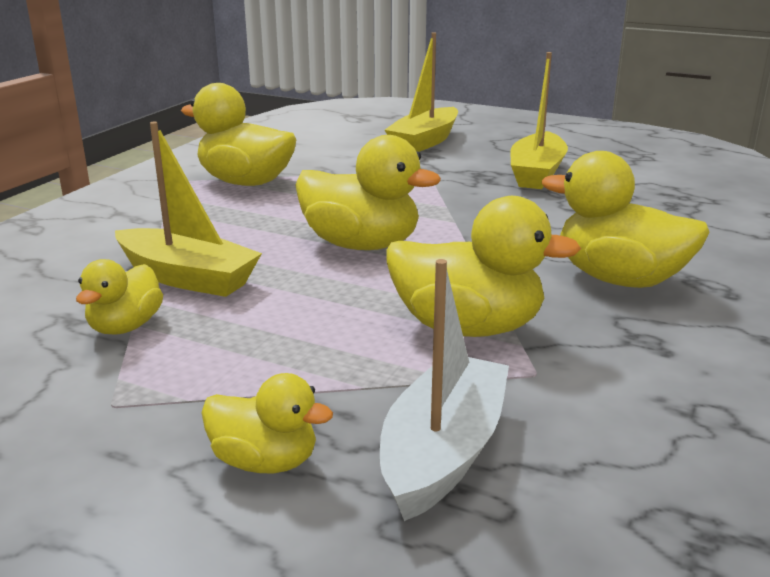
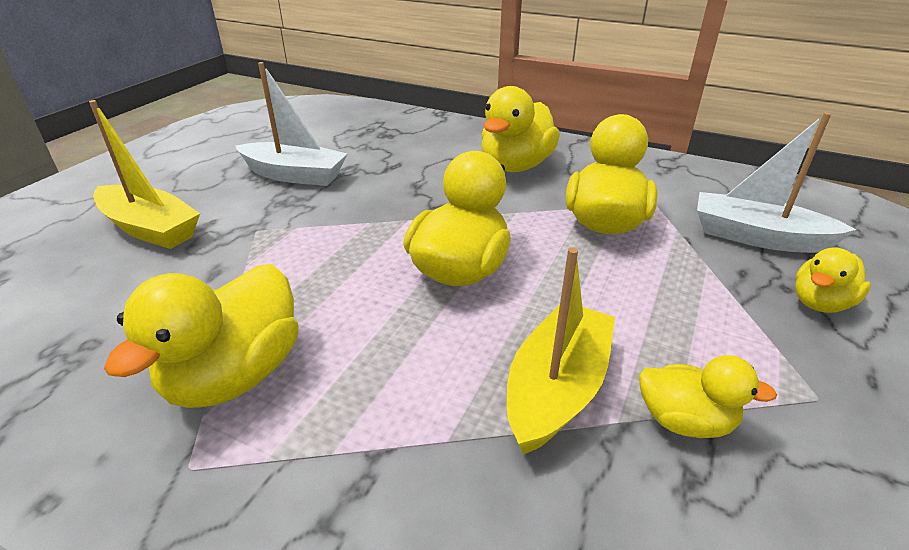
camera: 90 degrees left, 10 degrees up
yellow duck [201,373,333,473] -> yellow duck turned 150 degrees counterclockwise [795,247,871,313]
yellow boat [510,52,568,189] -> white boat [235,62,347,186]

